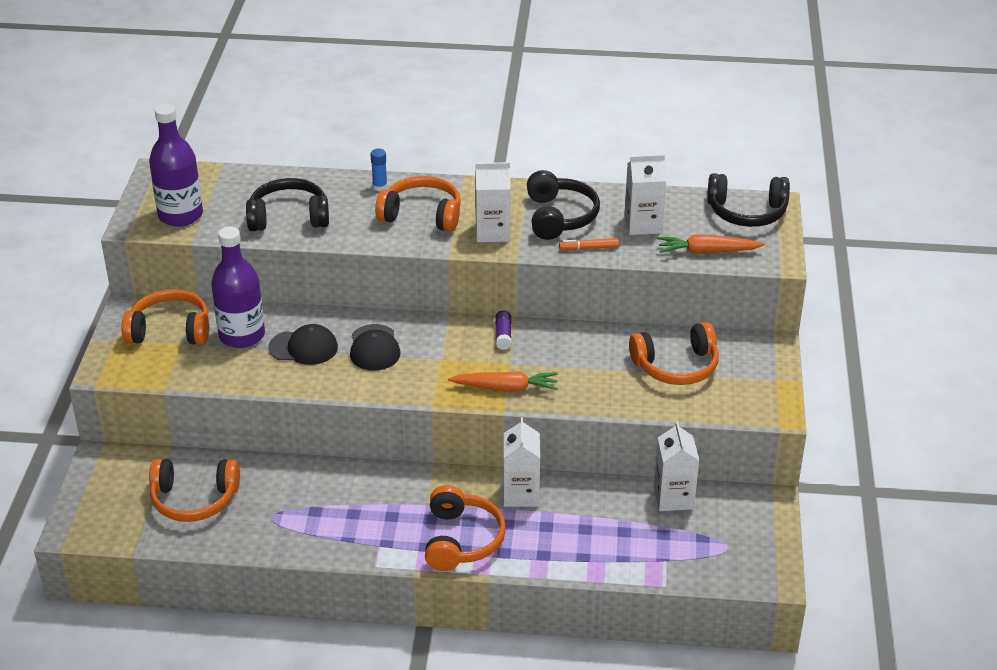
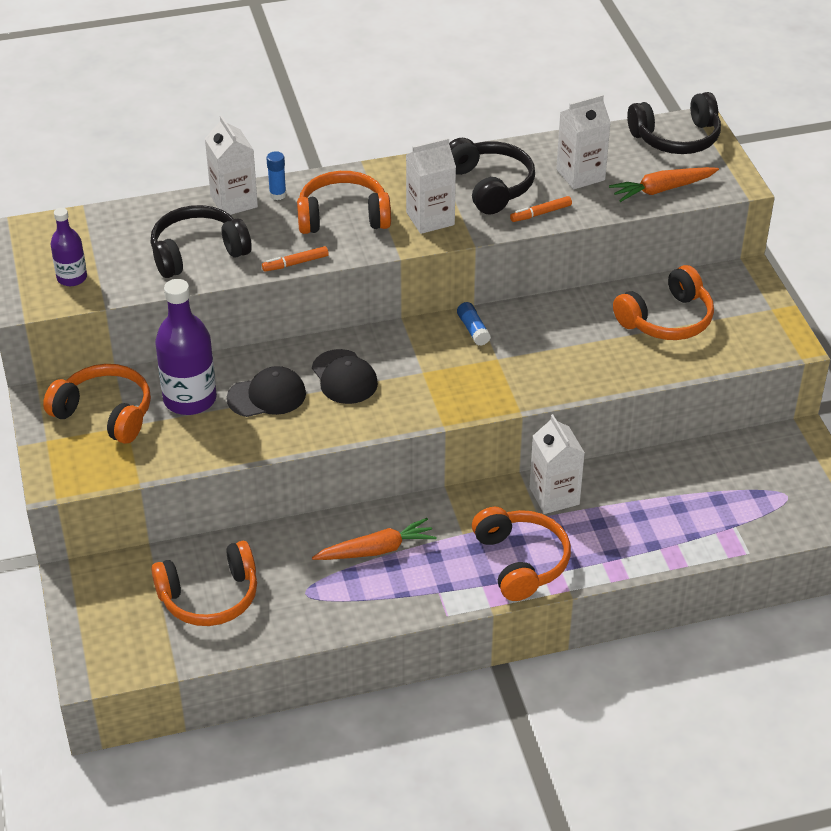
camera: 20 degrees left, 5 degrees up
orange headphones [122,289,209,345] -> orange headphones turned 45 degrees clockwise [43,364,151,444]
purple bottle [149,104,203,226] -> purple bottle [51,208,87,286], size x0.57
orange carrot [448,371,558,392] -> orange carrot moved to [312,518,437,560]
purple glue stick [495,311,512,350] -> blue glue stick [457,302,491,346]
white carton [654,421,700,511] -> white carton moved to [205,115,258,215]
none -> orange marker [262,246,329,272]

